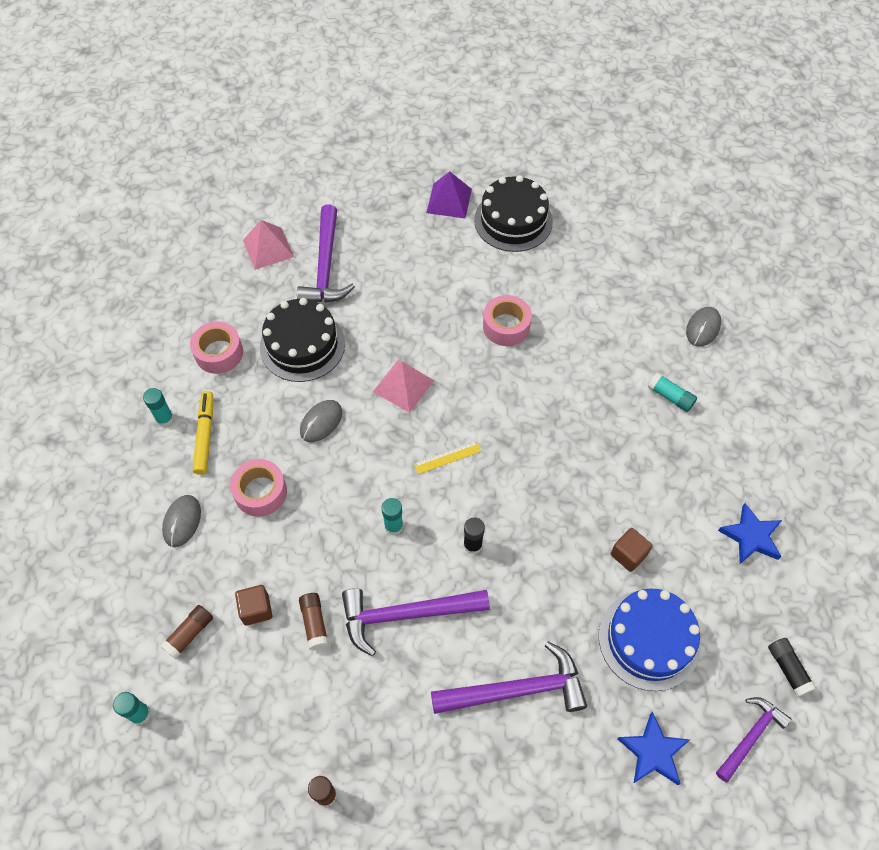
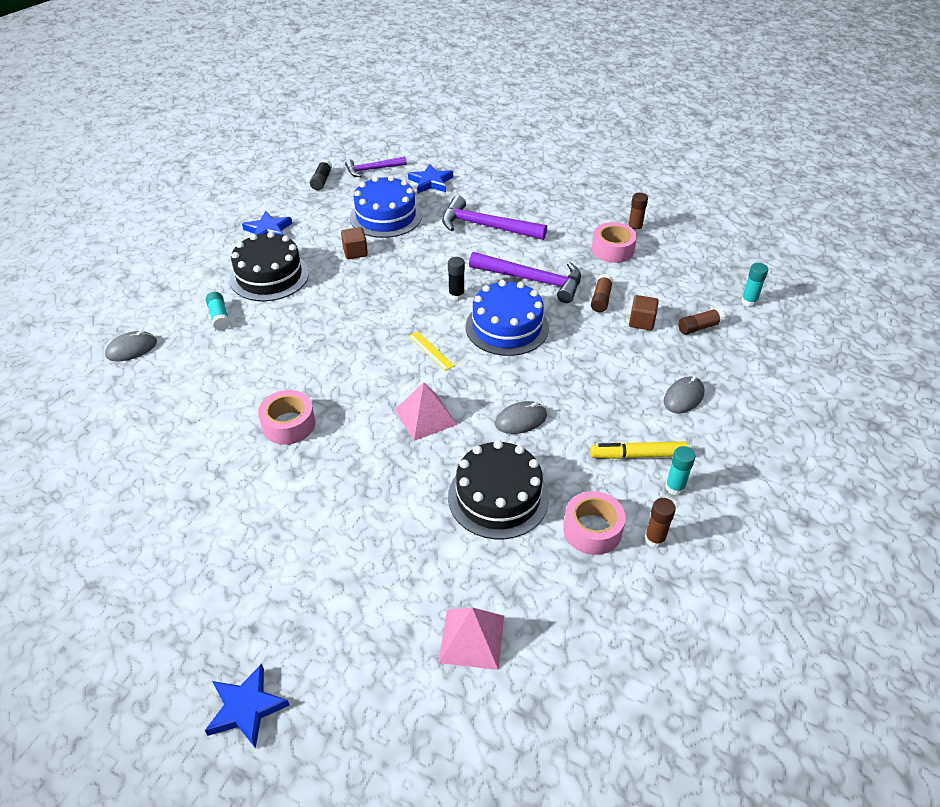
camera: 150 degrees left, 15 degrees down
yellow marker [193,391,213,475] -> yellow marker turned 60 degrees clockwise [590,442,688,459]
pink tape [230,459,287,517] -> pink tape moved to [592,222,637,263]
purple hammer [297,205,355,303] -> none
turquoise glue stick [382,498,403,535] -> blue cake [466,280,549,356]
yellow ruler [414,441,481,474] -> yellow ruler turned 45 degrees clockwise [409,331,455,371]
purple pyramid [426,171,472,218] -> none
black cake [474,175,553,252] -> black cake moved to [230,232,309,301]
none -> blue star [205,664,290,748]
none -> brown glue stick [645,498,676,548]

